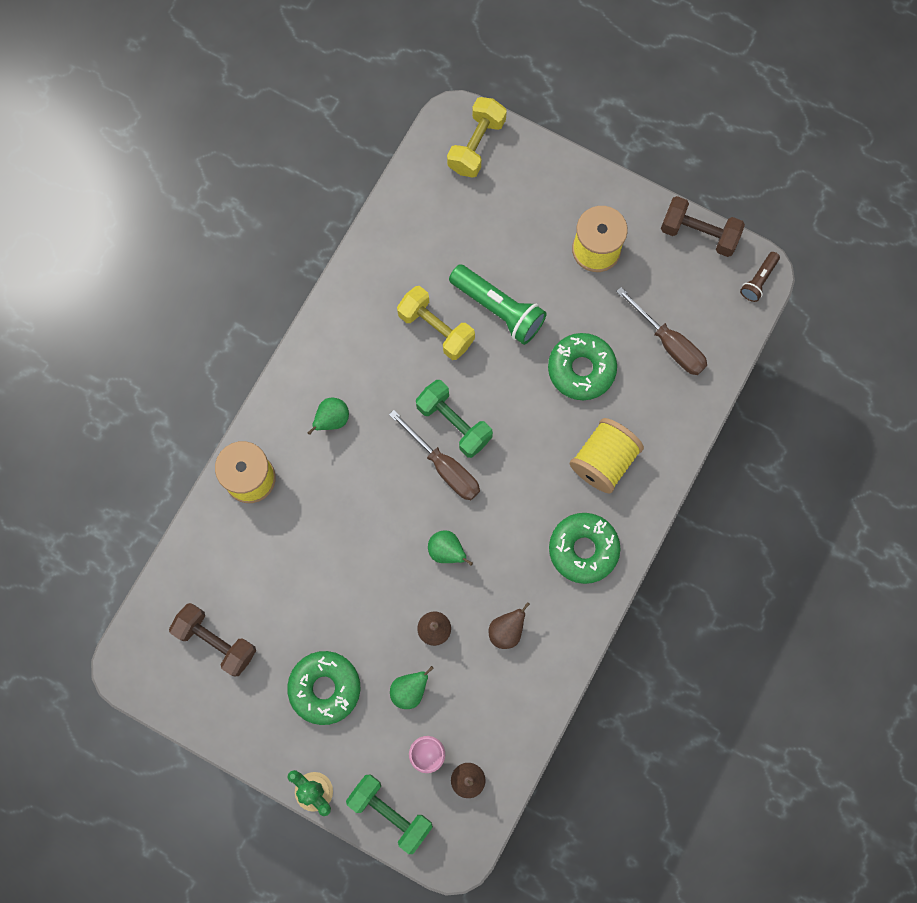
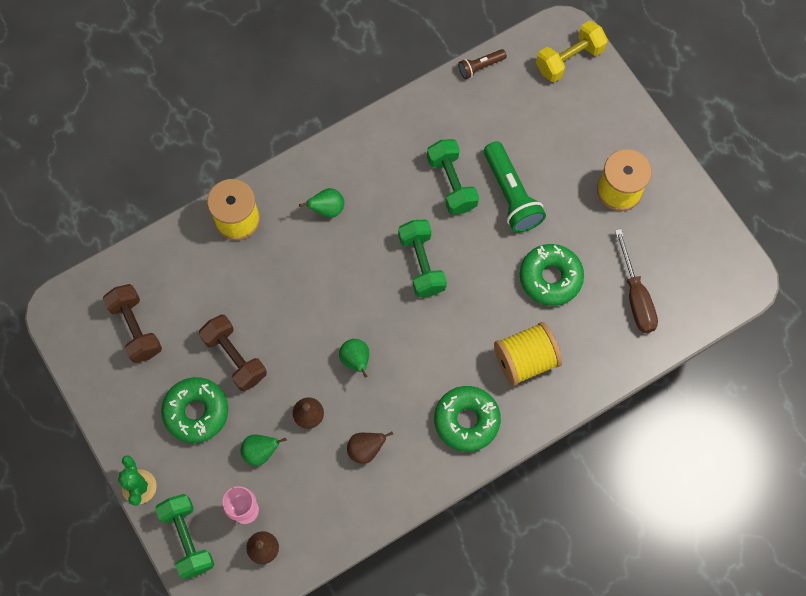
camera: 30 degrees right, 5 degrees down
brown screwdriver [389,410,480,500] -> none
yellow dumbbell [397,286,475,360] -> green dumbbell [427,139,479,215]
brown dumbbell [661,196,745,257] -> brown dumbbell moved to [199,314,267,391]
brown flashlight [740,252,780,302] -> brown flashlight moved to [458,49,507,79]

